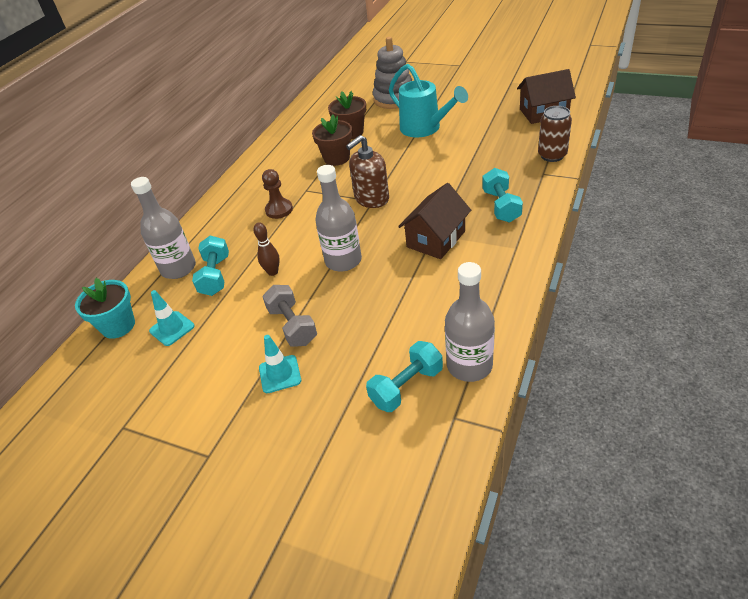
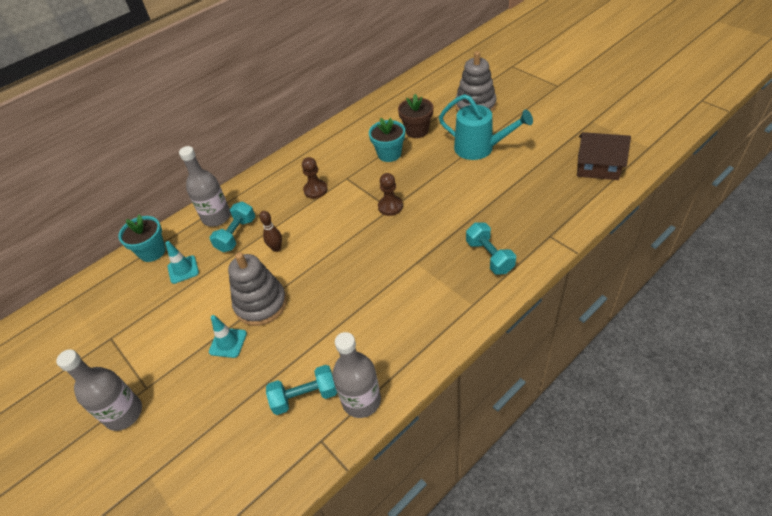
camera: 25 degrees right, 5 degrees up
grey dumbbell [262,285,317,347] -> grey stacking toy [228,252,287,326]
brown flower pot [312,115,352,166] -> turquoise flower pot [369,118,405,162]
grey bottle [315,165,362,272] -> grey bottle moved to [56,349,142,431]
brown soap dispenser [346,135,389,208] -> brown pawn [378,173,403,216]
turquoise watering can [389,64,468,137] -> turquoise watering can turned 45 degrees counterclockwise [439,94,533,160]
brown house [398,183,471,259] -> none
turquoise dumbbell [482,168,523,222] -> turquoise dumbbell turned 45 degrees counterclockwise [466,223,516,275]
brown can [538,106,572,162] -> none

